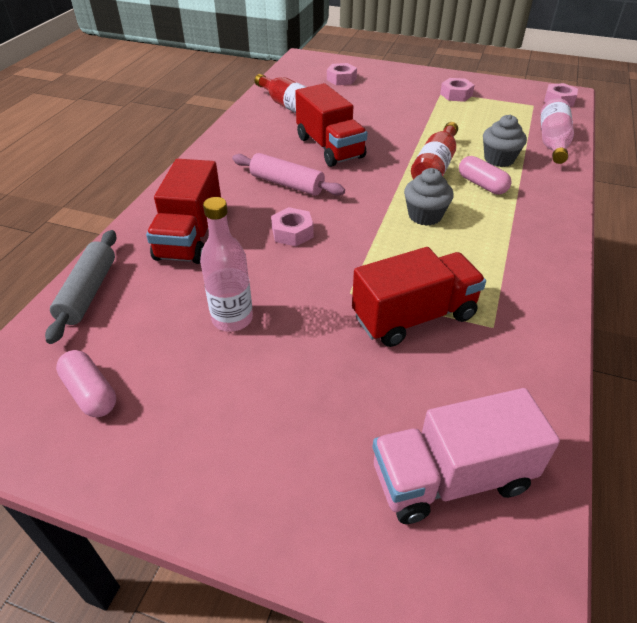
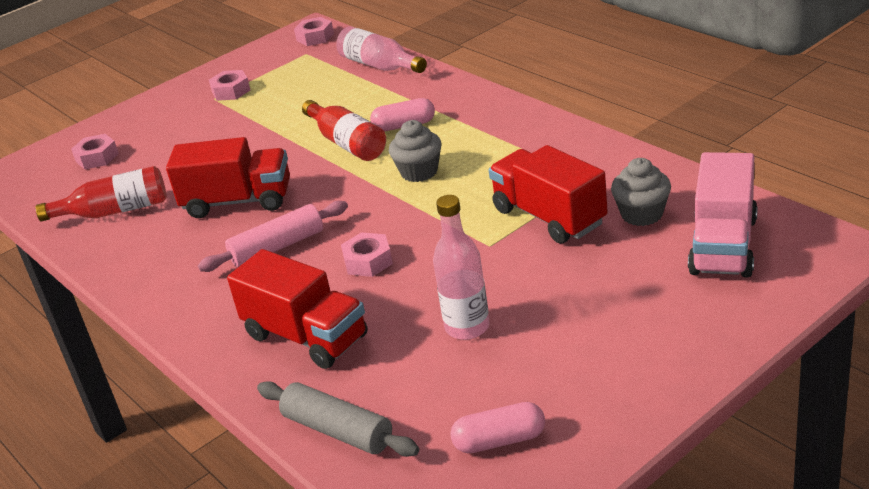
camera: 55 degrees left, 10 degrees down
red truck [352,247,486,347] -> red truck turned 45 degrees counterclockwise [489,145,608,244]
grey cupcake [483,114,527,167] -> grey cupcake moved to [611,158,671,226]

